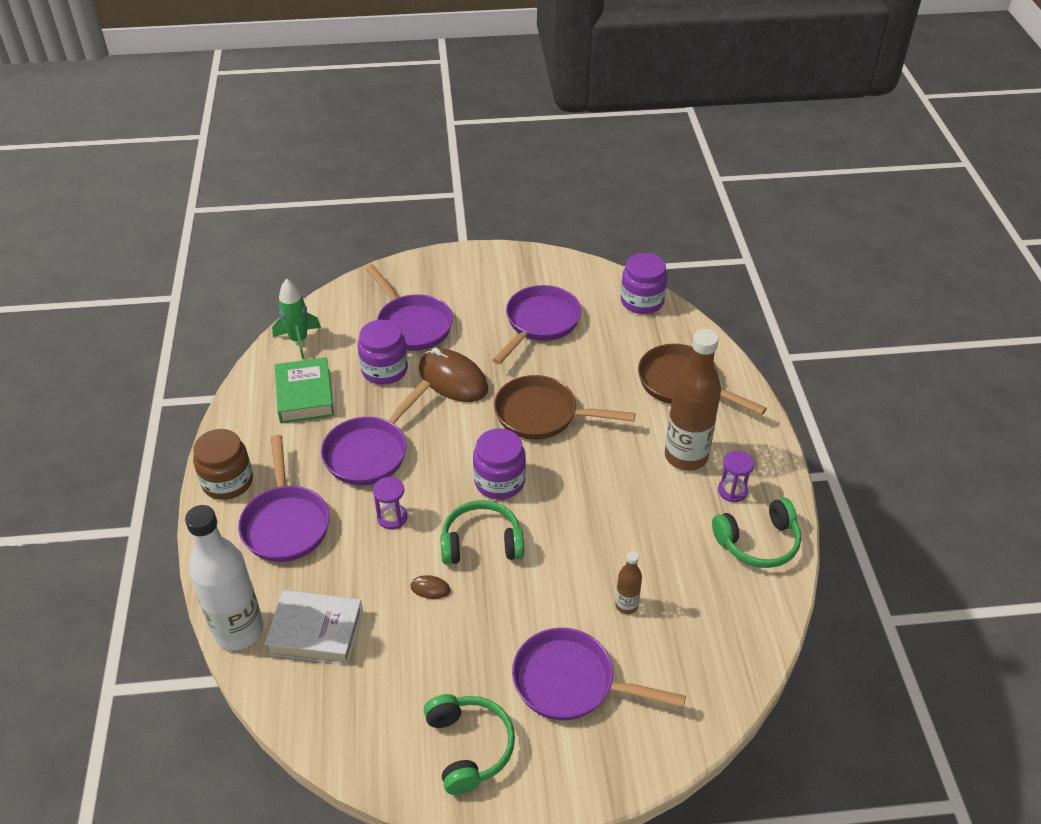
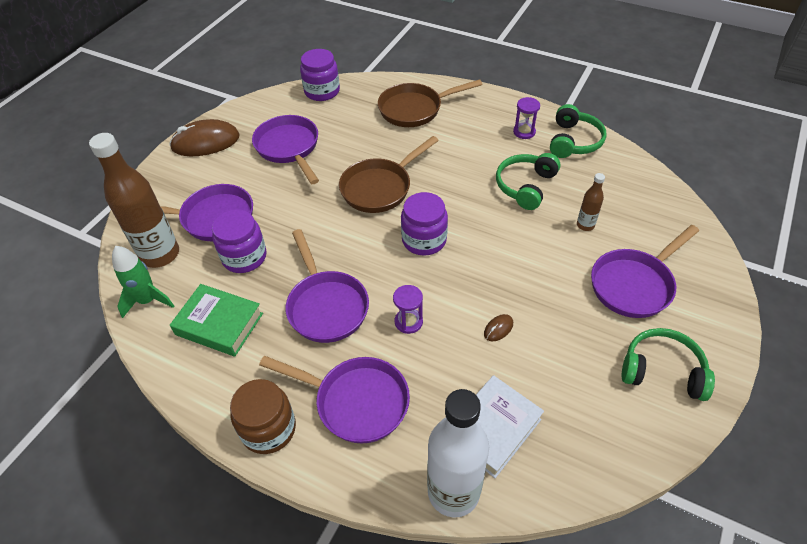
camera: 55 degrees left, 5 degrees up
brown mouse [419,348,488,402] -> brown mouse moved to [169,119,240,156]
green headphones [440,500,524,565] -> green headphones moved to [496,153,560,210]
brown bottle [665,329,721,471] -> brown bottle moved to [89,133,179,268]

